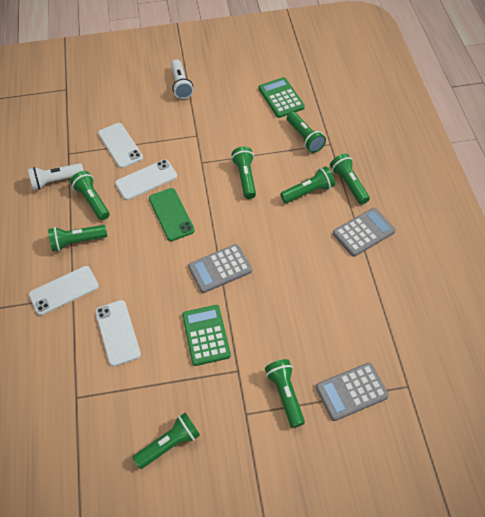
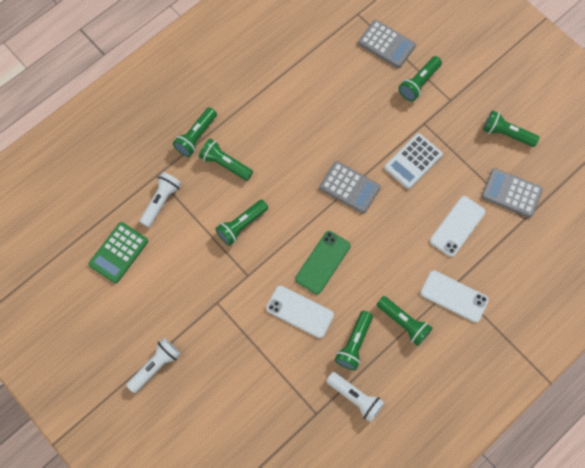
camera: 125 degrees left, 15 degrees up
white phone [98,123,143,168] -> none
green calculator [182,305,231,366] -> white calculator [384,133,443,189]
green flashlight [287,112,326,153] -> white flashlight [139,172,182,227]
grey calculator [333,208,396,257] -> grey calculator moved to [481,168,543,218]

